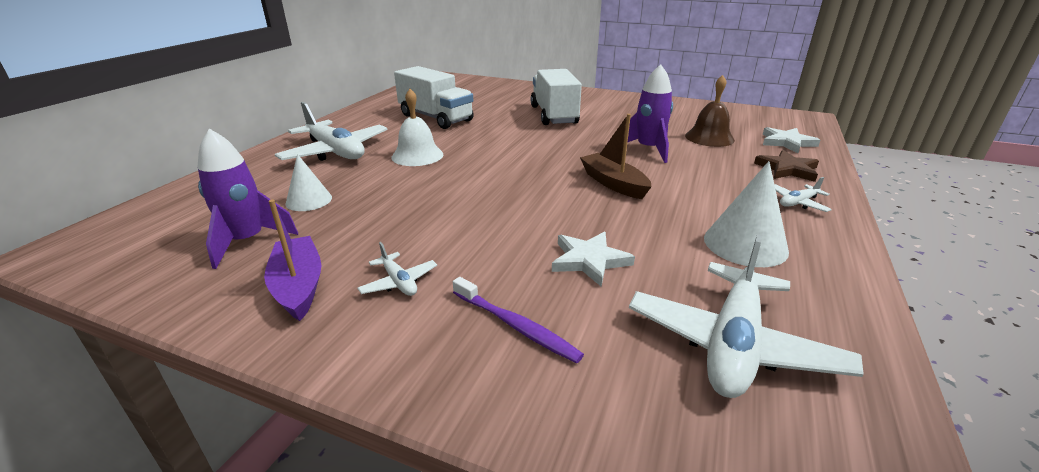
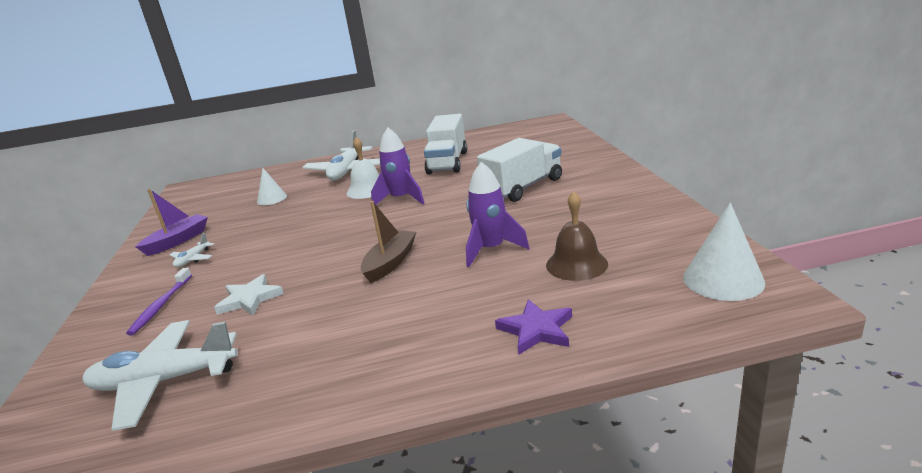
camera: 60 degrees right, 5 degrees down
purple rocket [197,129,298,269] -> purple rocket moved to [371,127,425,205]
white cone [704,161,789,267] -> white cone moved to [683,202,765,301]
brown star [754,150,819,182] -> purple star [495,299,572,355]
white star [763,127,820,153] -> none
white plane [774,177,832,212] -> none

